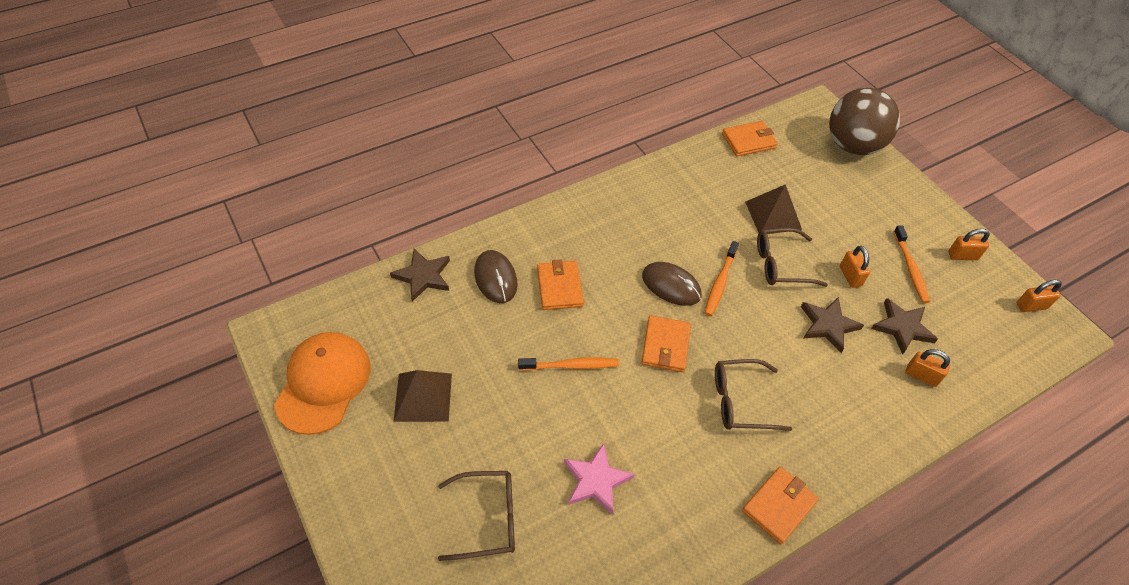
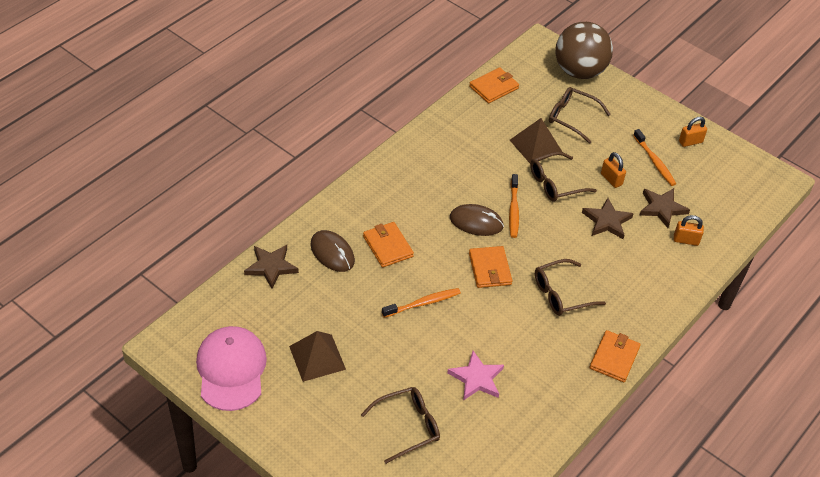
camera: 20 degrees left, 5 degrees down
orange cap [274,332,370,435] -> pink cap [196,326,267,411]
orange padlock [1016,280,1062,312] -> none
none -> brown glasses [549,87,611,144]

